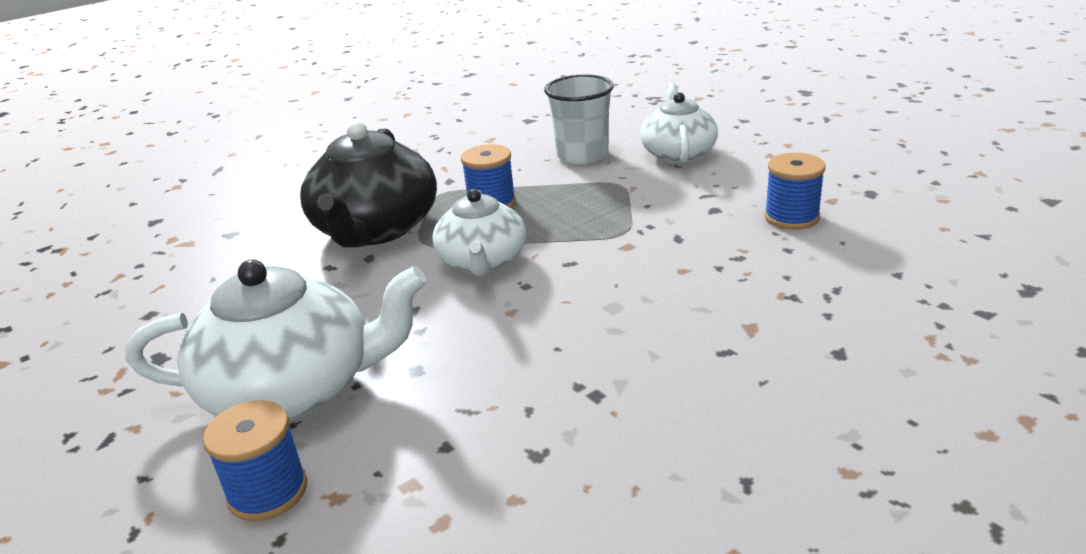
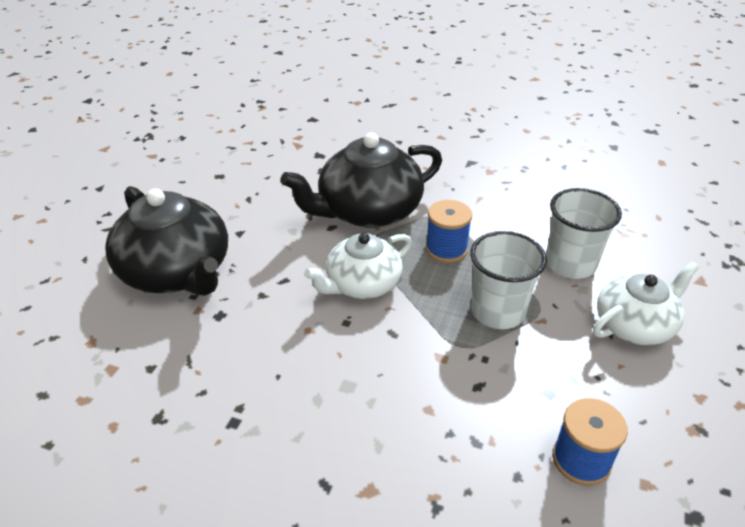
camera: 55 degrees right, 10 degrees up
white teapot [126,259,427,420] -> black teapot [105,186,228,296]
blue spool [203,400,307,521] -> none
none -> white cup [470,231,547,329]

